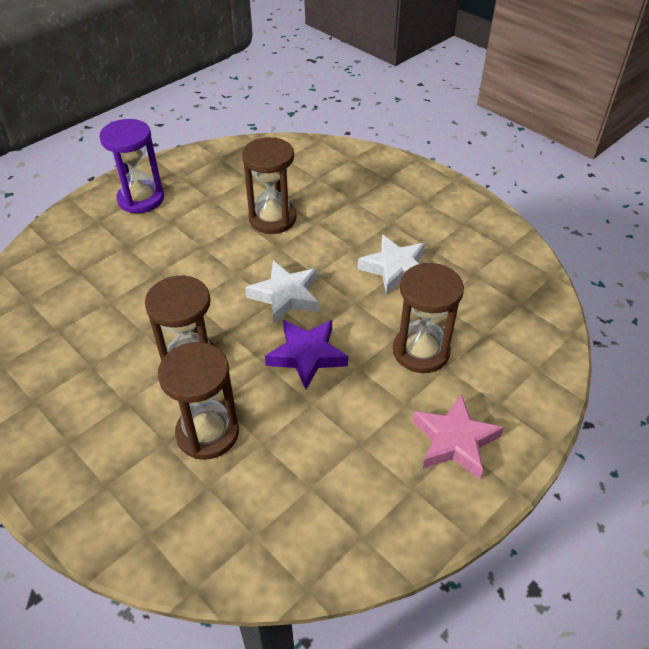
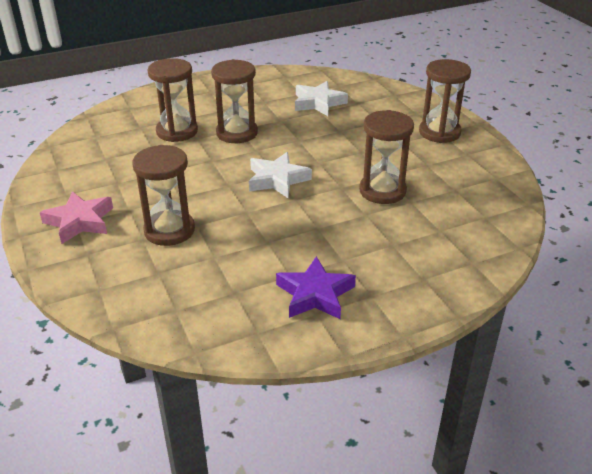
camera: 110 degrees right, 10 degrees down
purple hourglass [99,119,164,213] -> brown hourglass [419,59,471,143]
purple star [265,320,348,390] -> purple star moved to [276,256,356,319]
white star [357,235,425,295] -> white star moved to [295,81,348,116]

